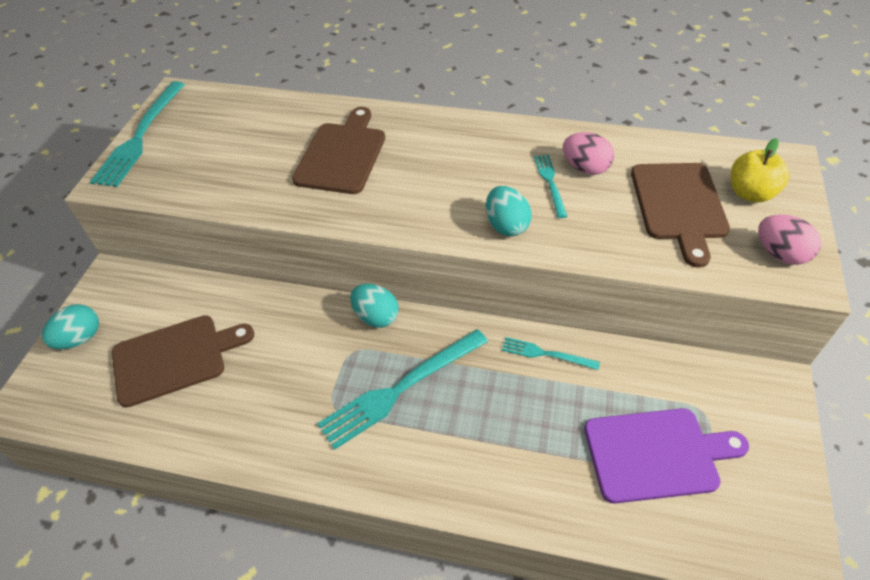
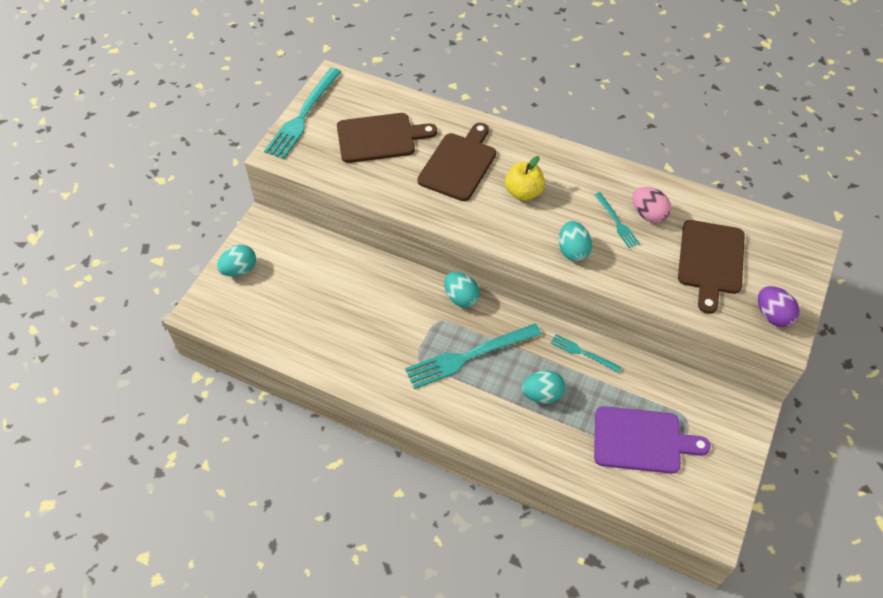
camera: 10 degrees right, 5 degrees up
brown cutting board [112,315,254,408] -> brown cutting board moved to [337,113,437,163]
turquoise fork [534,154,568,218] -> turquoise fork turned 150 degrees clockwise [594,192,640,248]
yellow apple [731,138,789,203] -> yellow apple moved to [505,156,545,201]
pink egg [758,214,821,265] -> purple egg [758,286,800,327]
none -> turquoise egg [522,370,565,404]

